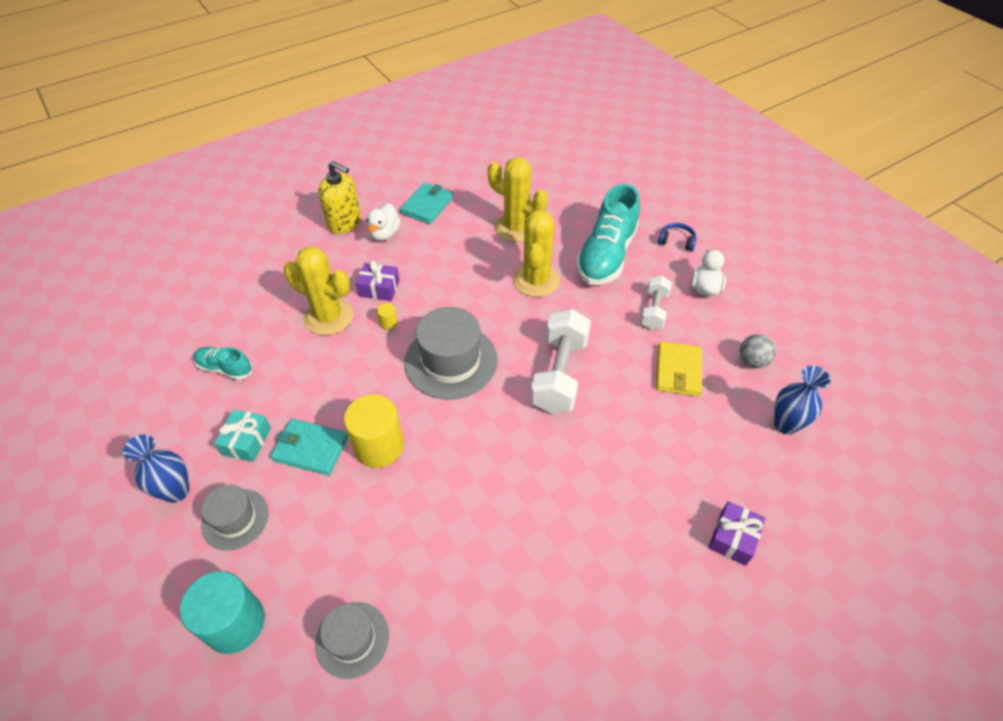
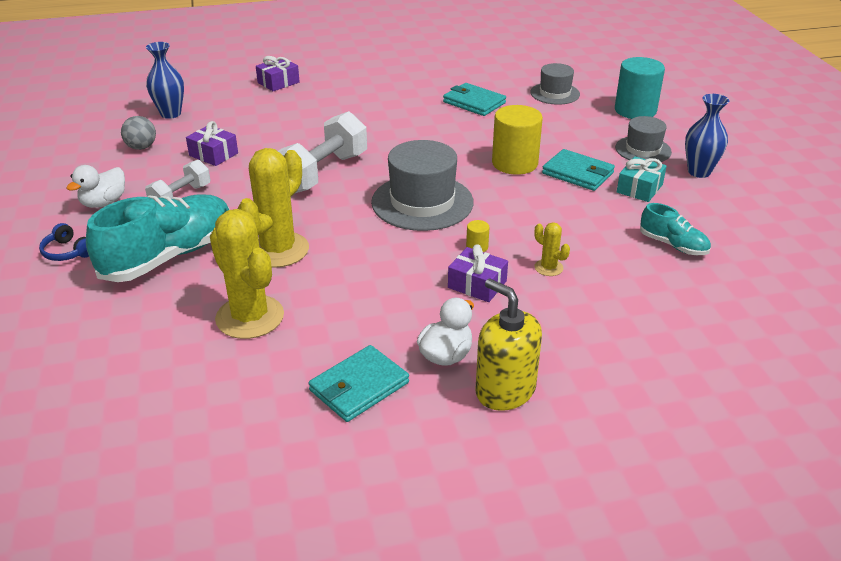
camera: 160 degrees left, 15 degrees down
yellow cactus [284,246,353,335] -> yellow cactus [534,222,570,276], size x0.46
yellow wallet [656,341,702,397] -> purple gift [186,121,238,166]
none -> turquoise wallet [443,83,506,116]

